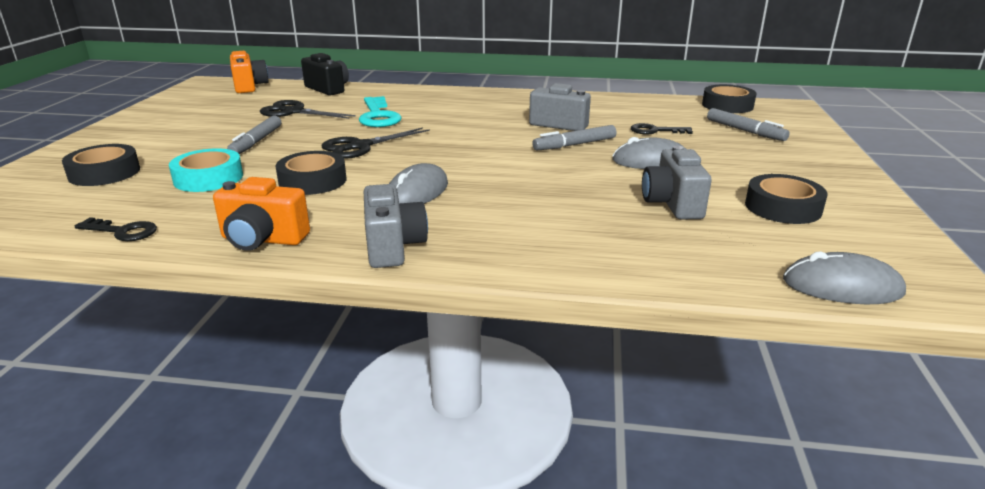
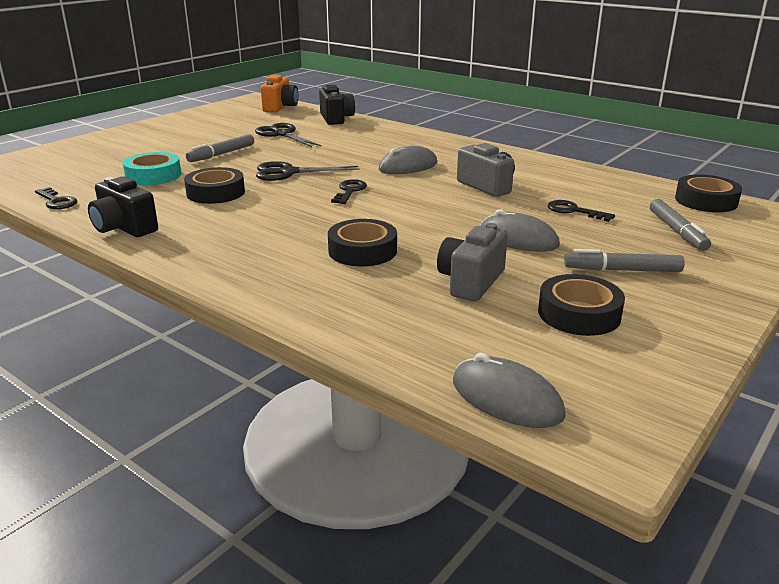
camera: 30 degrees right, 0 degrees up
black tape [62,144,140,186] -> black tape moved to [328,219,397,266]
orange camera [213,177,310,251] -> black camera [88,176,158,237]
turquoise key [358,96,402,127] -> none
grey camera [364,184,428,268] -> none
grey mouse [389,163,448,204] -> grey mouse moved to [379,146,437,174]
grey marker [532,125,616,150] -> grey marker moved to [564,249,685,272]
none -> black key [331,179,367,204]

